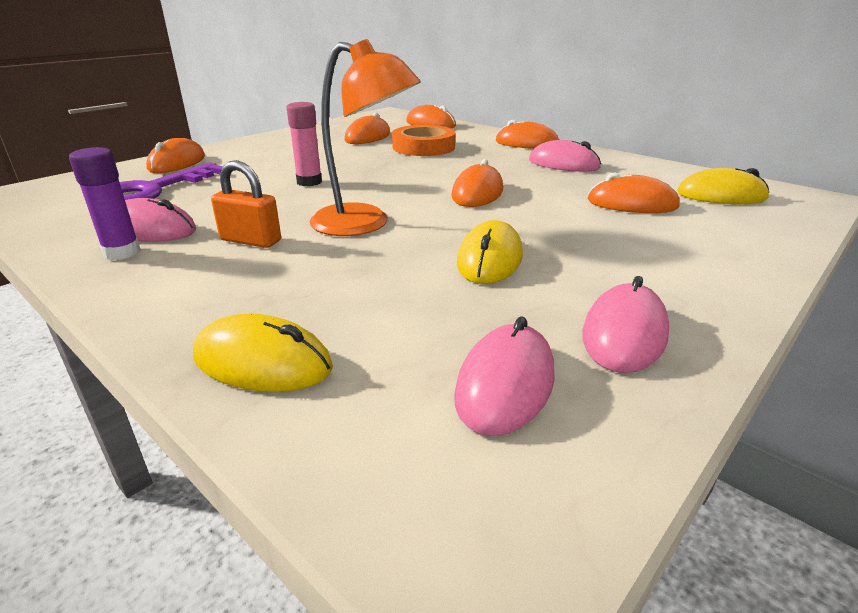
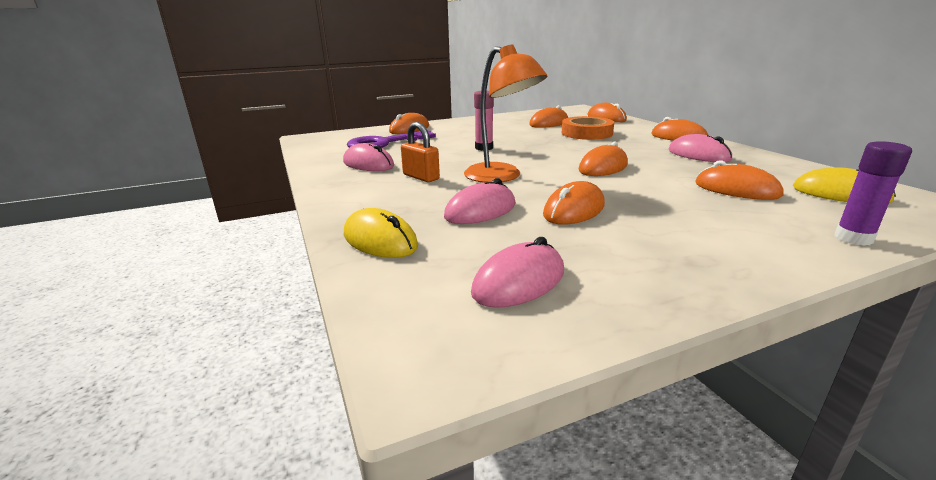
camera: 25 degrees right, 5 degrees down
purple glue stick [69,147,141,260] -> purple glue stick moved to [834,141,912,246]
yellow mouse [457,220,523,284] -> orange mouse [543,181,605,225]
pink mouse [582,276,669,373] -> pink mouse moved to [444,178,516,224]

